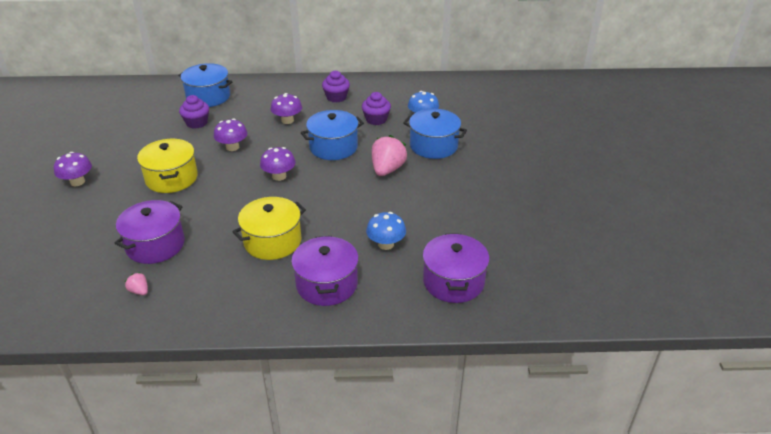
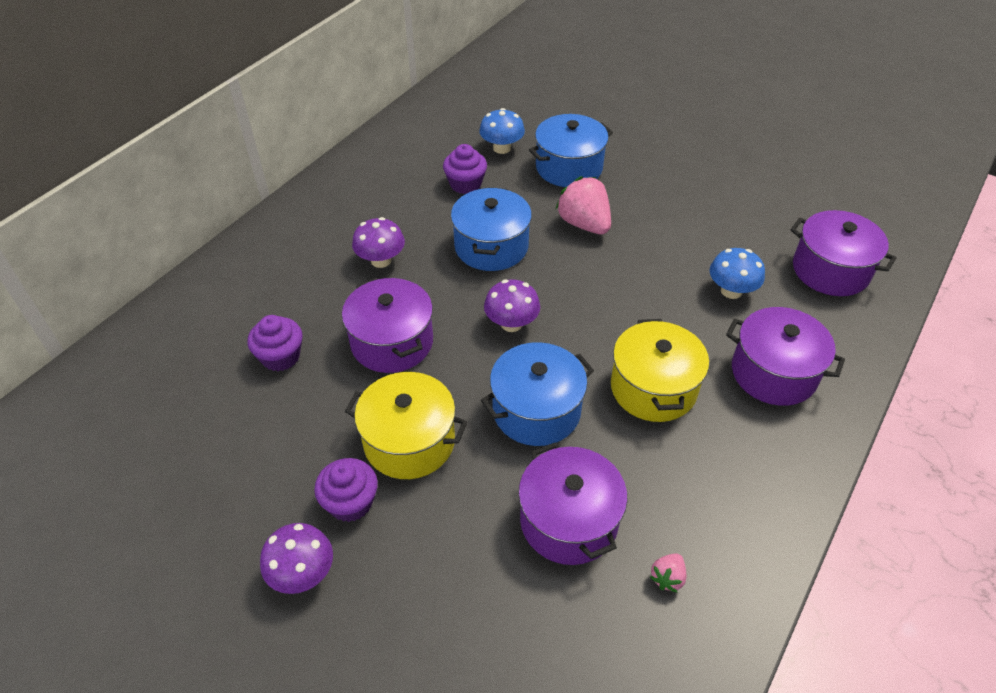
camera: 55 degrees left, 10 degrees up
pink strawberry [124,272,148,295] -> pink strawberry turned 45 degrees counterclockwise [650,553,686,592]
blue pot [178,63,232,107] -> blue pot moved to [481,342,594,446]
purple mushroom [214,119,247,151] -> purple pot [342,278,433,373]
purple cupcake [322,71,350,103] -> purple cupcake moved to [314,458,378,522]

